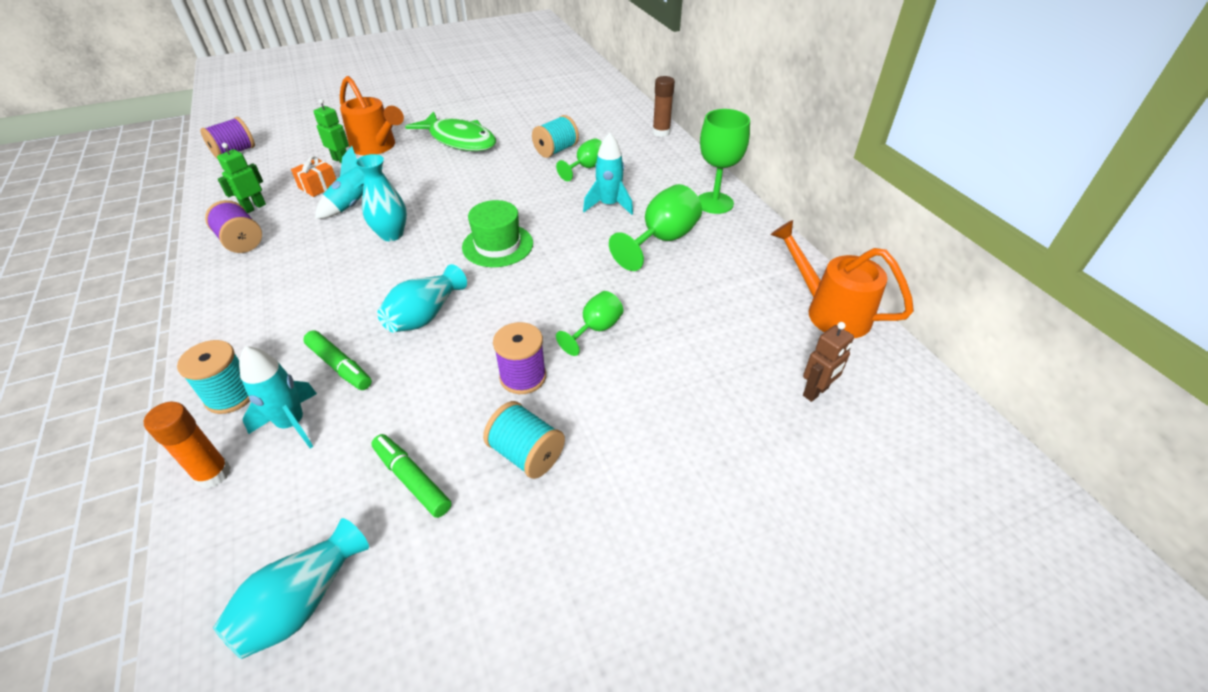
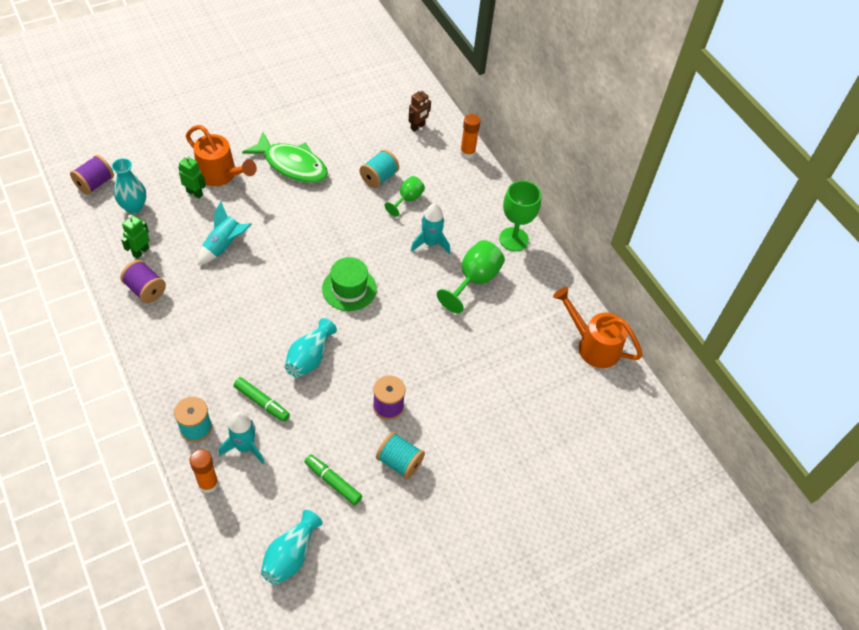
camera: 10 degrees left, 10 degrees up
orange gift [291,156,336,197] -> none
turquoise vase [355,154,407,241] -> turquoise vase moved to [112,158,146,214]
green goblet [556,291,623,356] -> none
brown glue stick [653,76,675,137] -> orange glue stick [460,114,481,158]
brown robot [803,322,854,402] -> brown robot moved to [409,88,431,132]

